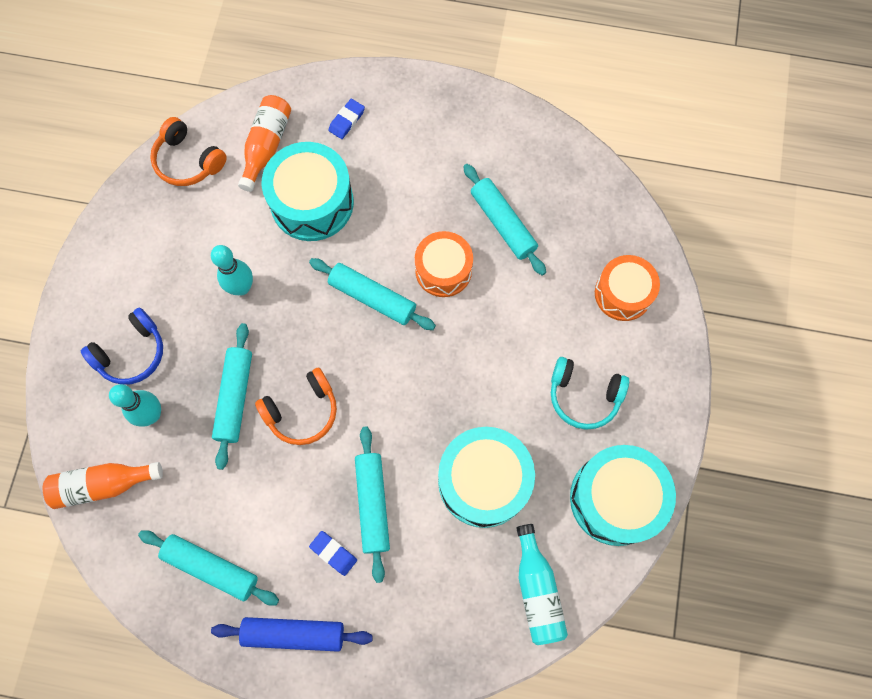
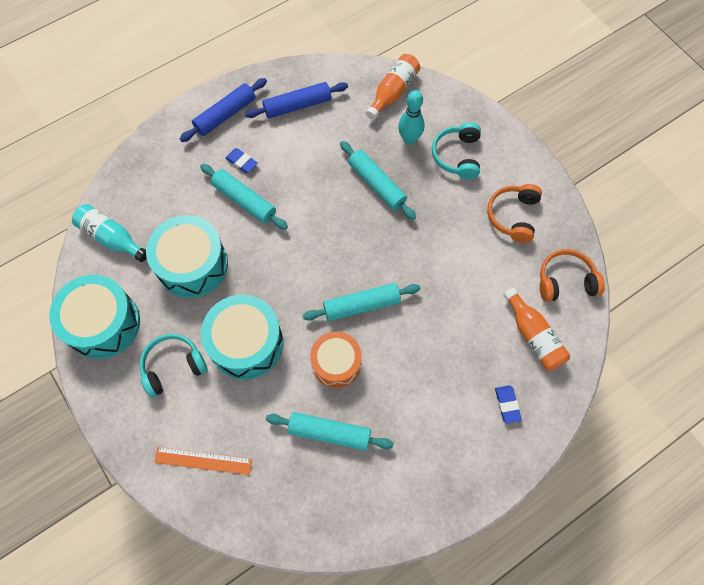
camera: 135 degrees right, 5 degrees down
blue headphones [81,307,163,385] -> turquoise headphones [432,122,481,179]
turquoise rolling pin [138,530,279,605] -> blue rolling pin [245,82,348,118]
turquoise bowling pin [211,245,253,295] -> none
orange headphones [255,368,337,445] -> orange headphones moved to [487,184,542,243]
turquoise drum [262,142,354,241] -> turquoise drum moved to [201,295,283,380]
blue eraser [309,531,357,576] -> blue eraser turned 45 degrees clockwise [225,148,258,173]
orange drum [595,255,660,321] -> orange ruler [154,447,252,475]

